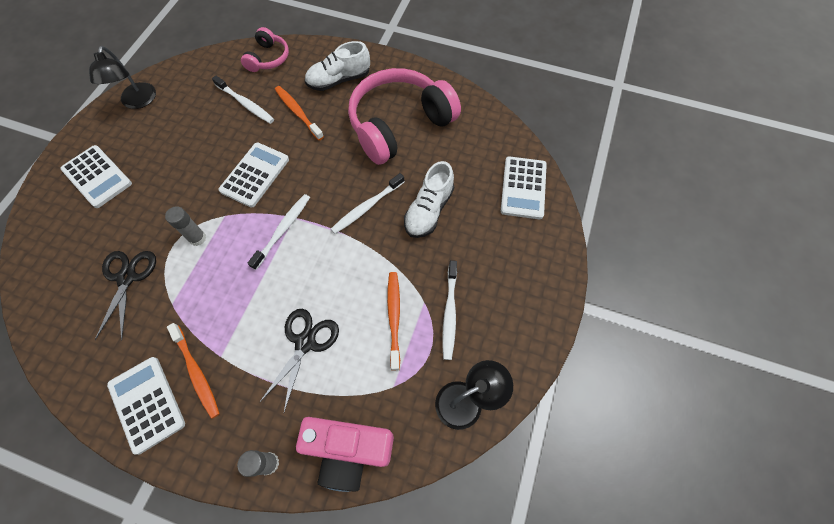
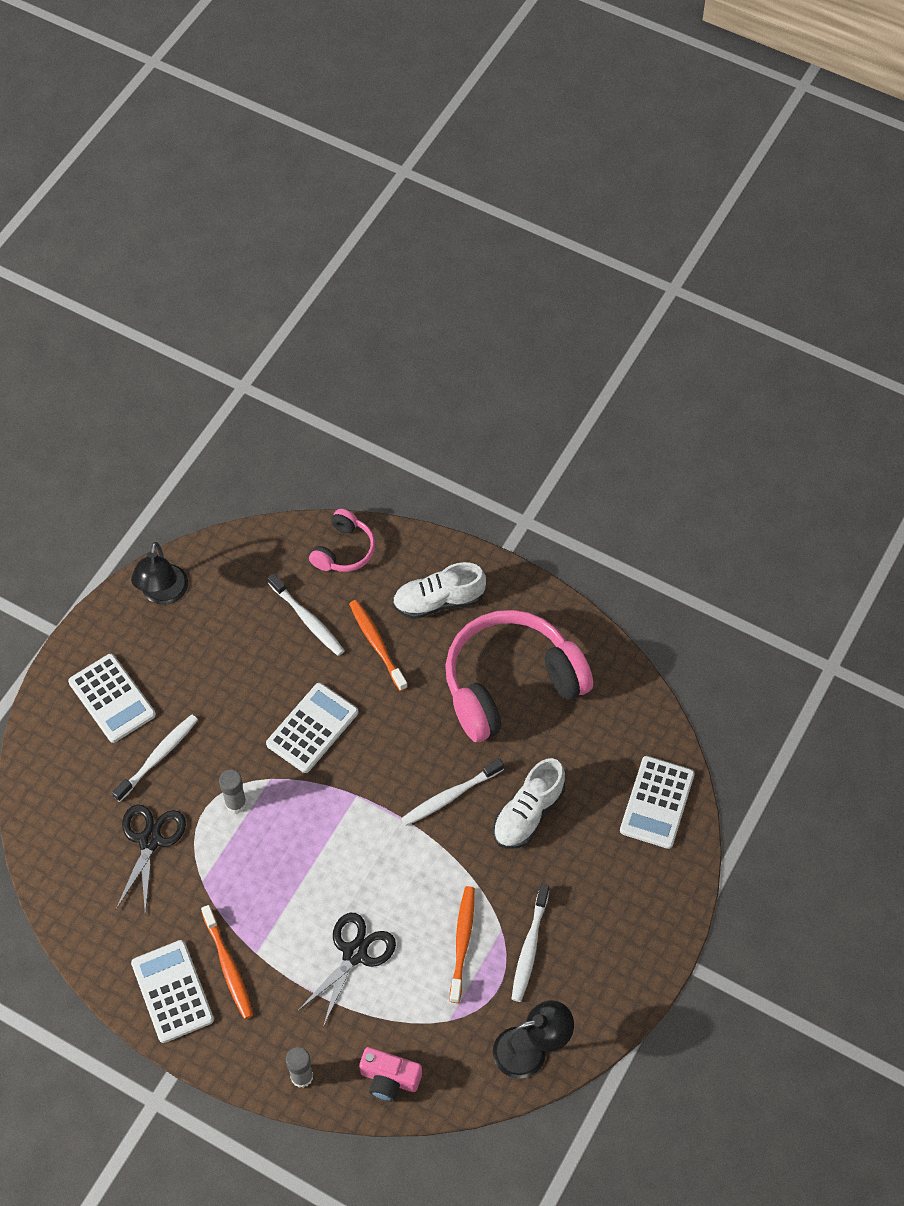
camera: 10 degrees right, 5 degrees down
white toothbrush [247,194,310,270] -> white toothbrush moved to [112,714,198,802]
pink camera [296,417,394,492] -> pink camera [359,1047,422,1102], size x0.63

